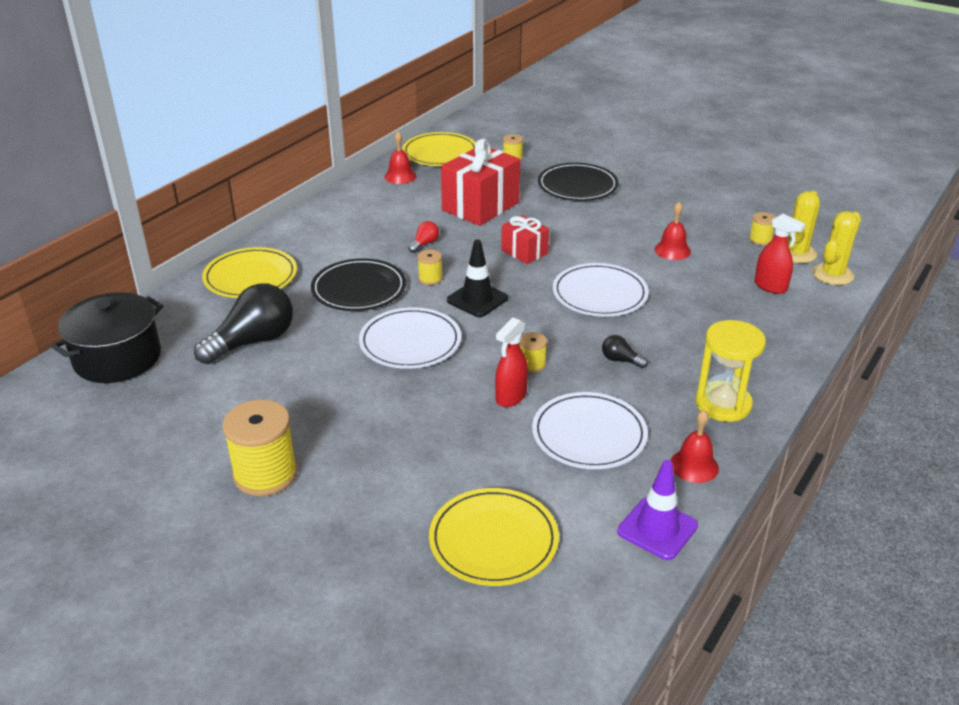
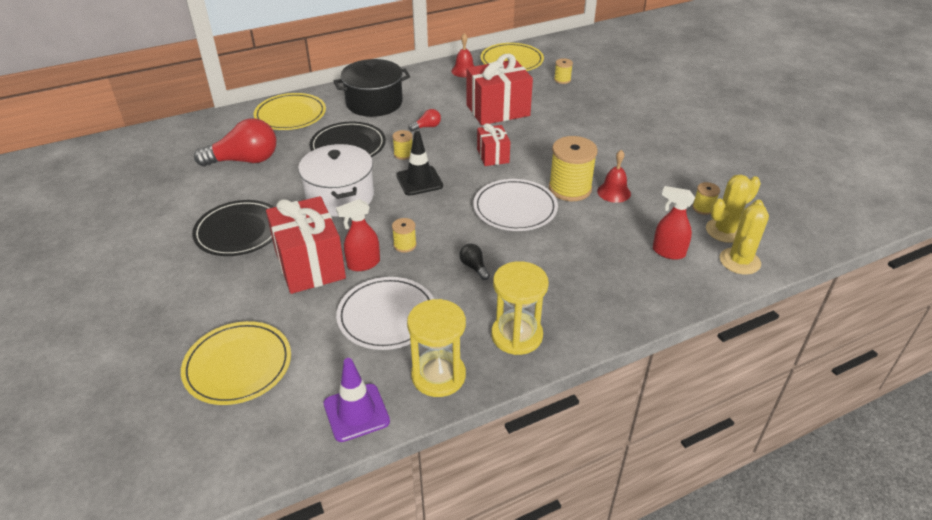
camera: 30 degrees right, 5 degrees up
black pot [51,292,163,383] -> black pot moved to [334,59,410,117]
black light bulb [194,283,293,364] -> red light bulb [194,118,276,166]
yellow spool [222,399,298,496] -> yellow spool moved to [549,136,598,201]
white plate [359,307,461,369] -> white pot [298,144,374,217]
black plate [538,163,619,201] -> black plate moved to [192,200,274,256]
red bell [670,410,719,483] -> yellow hourglass [407,299,466,397]
red spray bottle [755,213,805,294] -> red spray bottle turned 135 degrees clockwise [653,186,695,260]
yellow cactus [812,211,861,285] -> yellow cactus turned 45 degrees counterclockwise [720,200,769,275]
none -> red gift [266,196,346,294]

